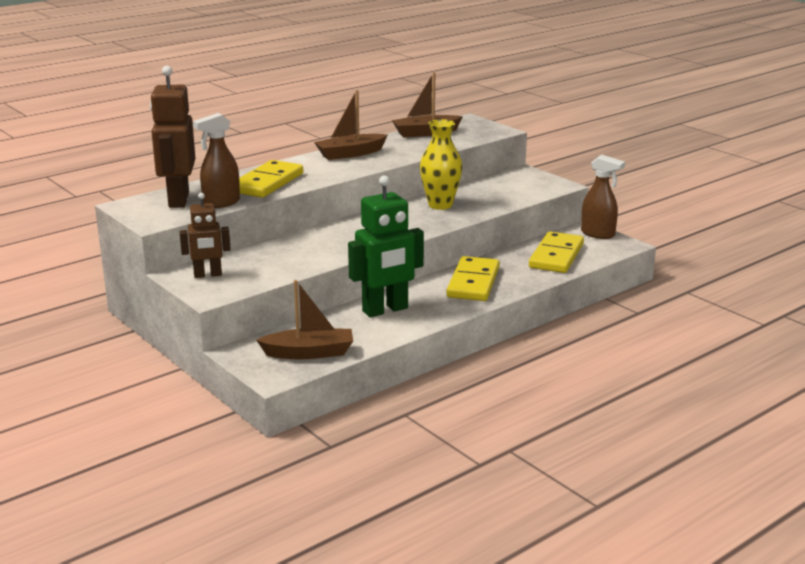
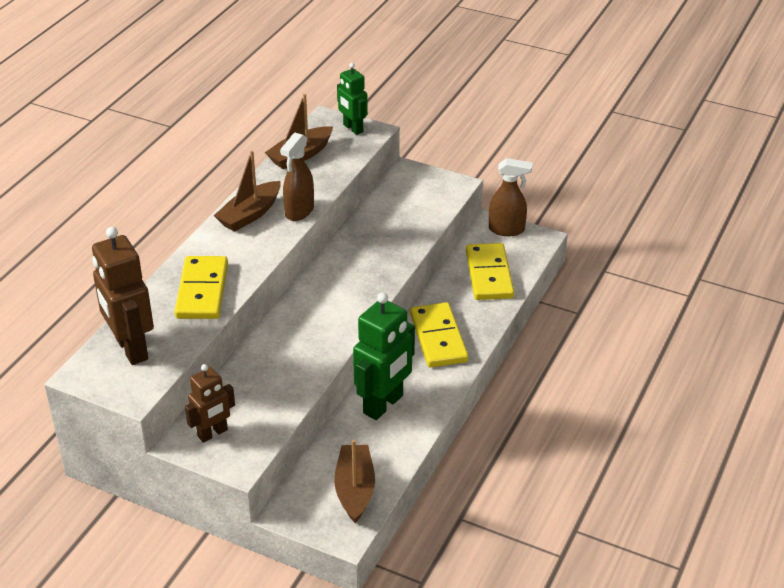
camera: 25 degrees left, 15 degrees up
brown spray bottle [193,113,240,208] -> brown spray bottle moved to [280,133,314,221]
brown boat [256,280,353,359] -> brown boat turned 60 degrees counterclockwise [334,440,375,523]
yellow vase [420,119,463,210] -> none
none -> green robot [337,63,368,135]

